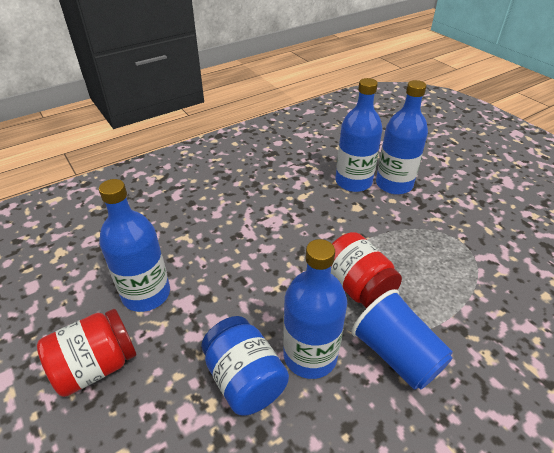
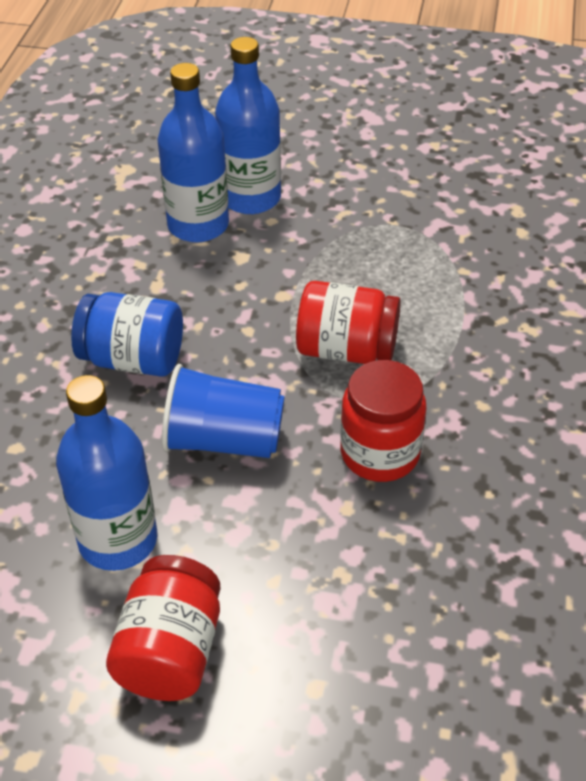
camera: 45 degrees left, 5 degrees up
blue jar [201,316,289,416] -> blue jar moved to [71,292,183,377]
blue bottle [283,239,347,379] -> red jar [340,360,426,482]
blue cup [352,289,453,390] -> blue cup moved to [162,364,285,458]

